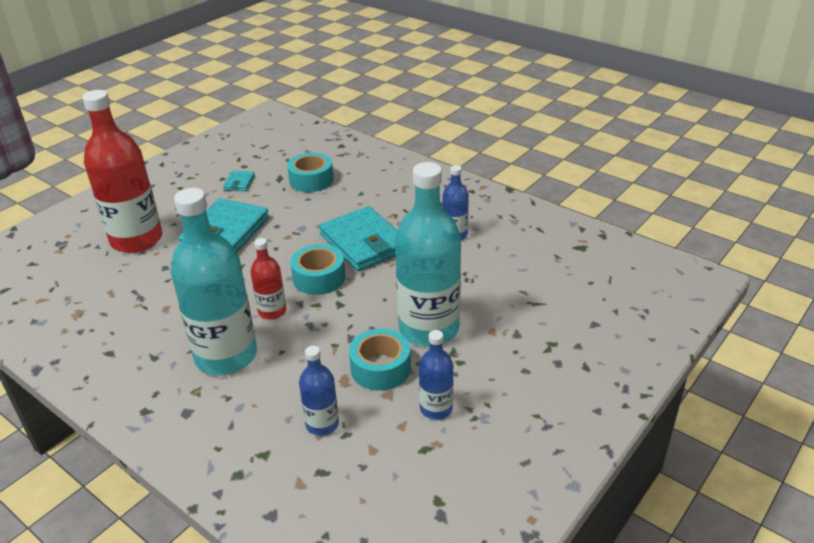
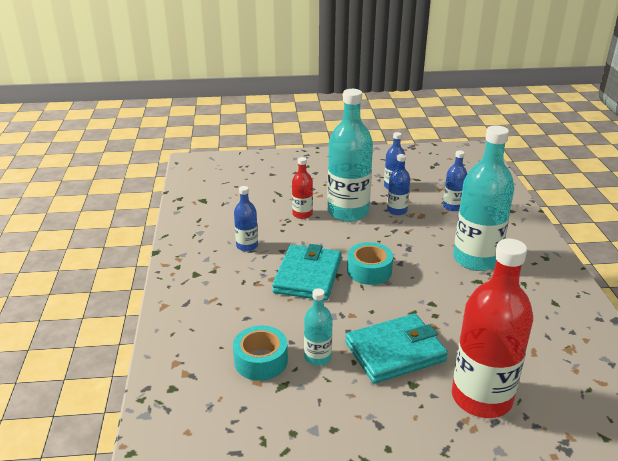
camera: 135 degrees left, 5 degrees down
turquoise wallet [223,171,255,191] -> none
red bottle [250,238,286,320] -> red bottle moved to [292,157,313,219]
turquoise tape [349,329,411,391] -> blue bottle [387,154,410,215]
none -> turquoise bottle [304,288,333,366]

